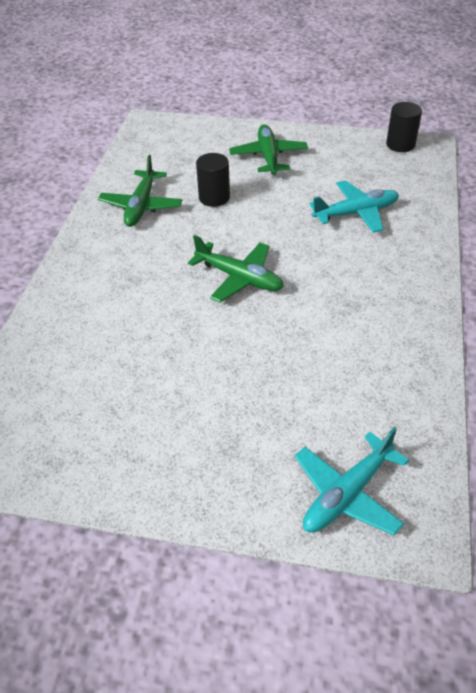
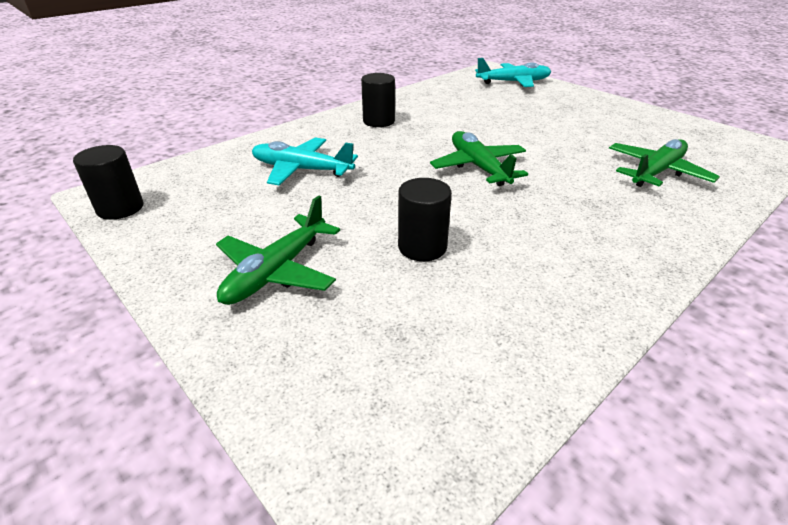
camera: 145 degrees left, 10 degrees down
green plane [98,155,182,227] -> green plane moved to [609,139,720,187]
none -> black cylinder [361,73,395,127]

